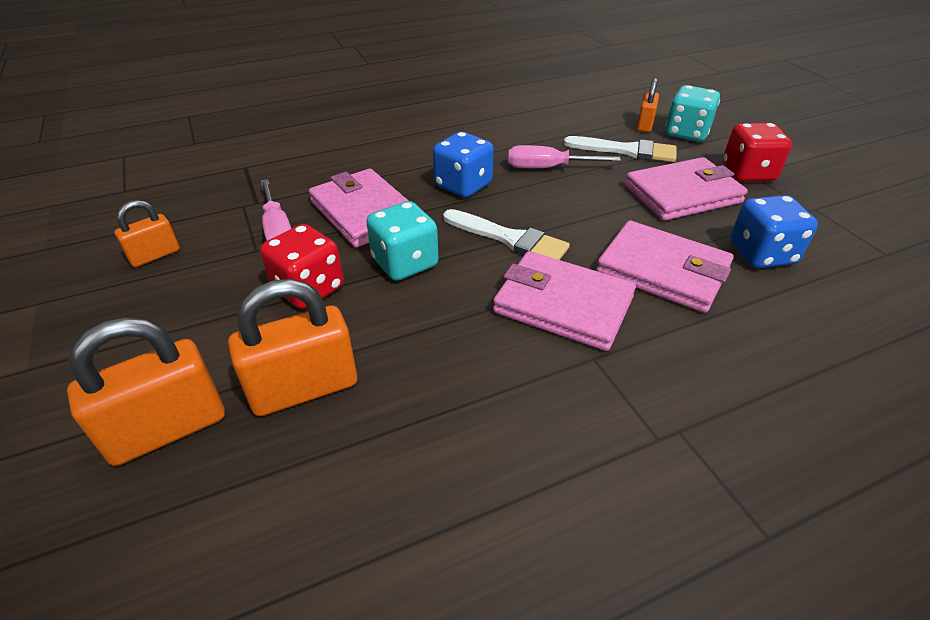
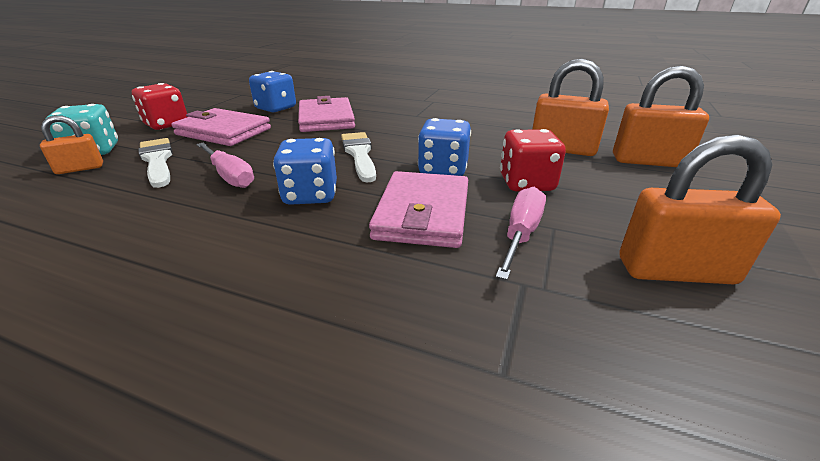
camera: 135 degrees left, 10 degrees down
orange padlock [114,200,180,267] -> orange padlock [620,134,781,284], size x1.74
turquoise dice [366,201,439,281] -> blue dice [418,118,471,176]
pink wallet [493,251,636,351] -> none

